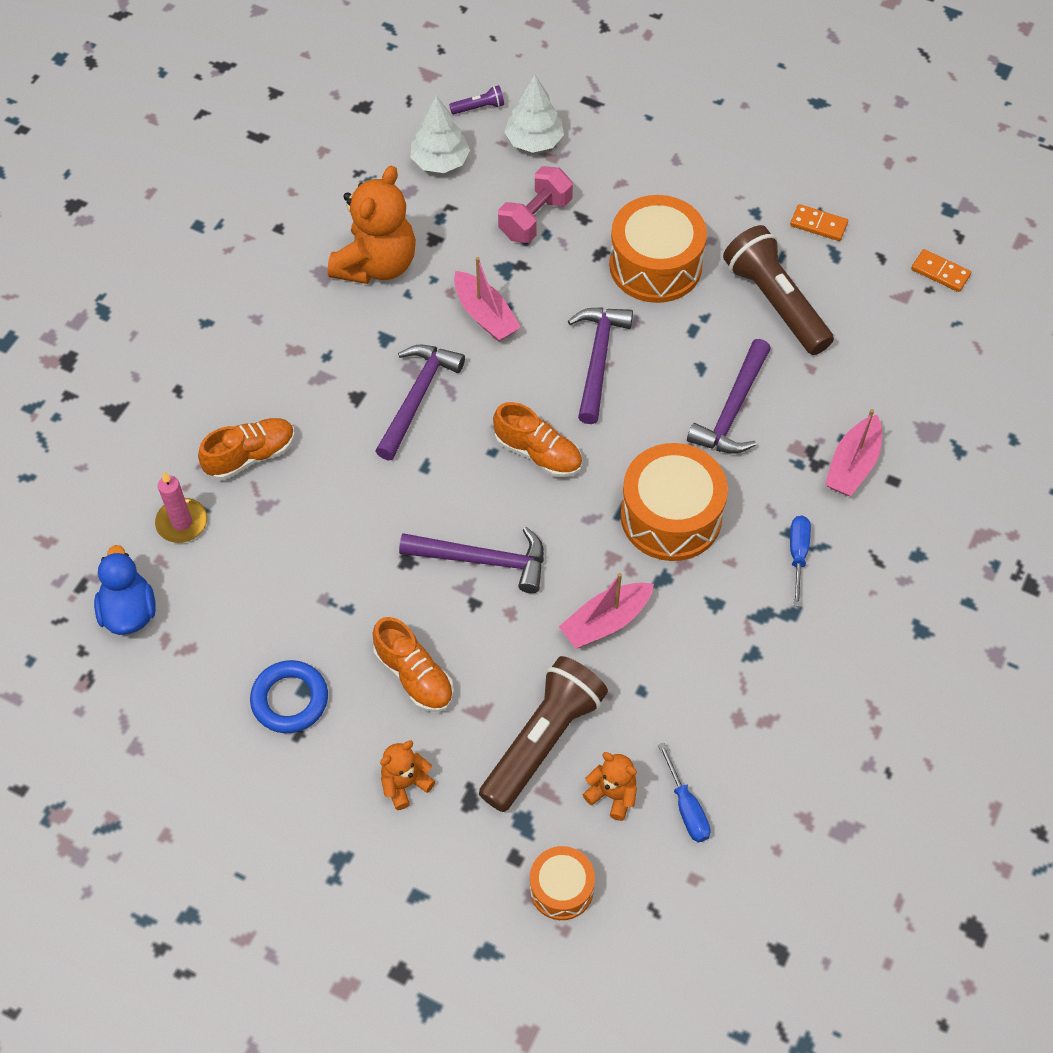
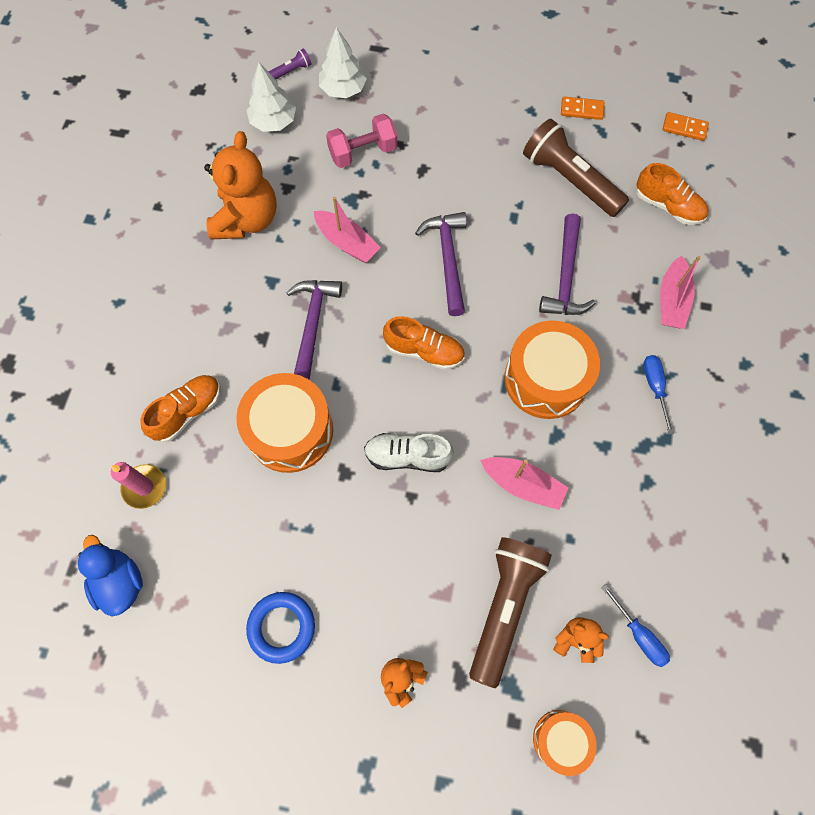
camera: 15 degrees left, 10 degrees up
orange shoe [372,617,454,712] -> orange shoe moved to [636,163,709,225]
purple hammer [399,527,544,593] -> white shoe [364,433,454,472]
pink dumbbell [498,166,573,243] -> pink dumbbell turned 45 degrees clockwise [326,113,397,168]
pink boat [559,573,654,649] -> pink boat turned 105 degrees counterclockwise [480,457,568,510]
orange drum [609,195,707,303] -> orange drum moved to [236,373,333,473]

